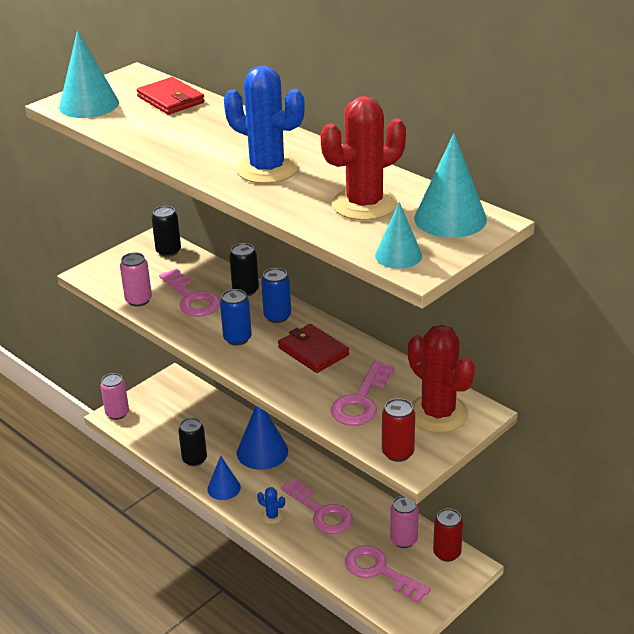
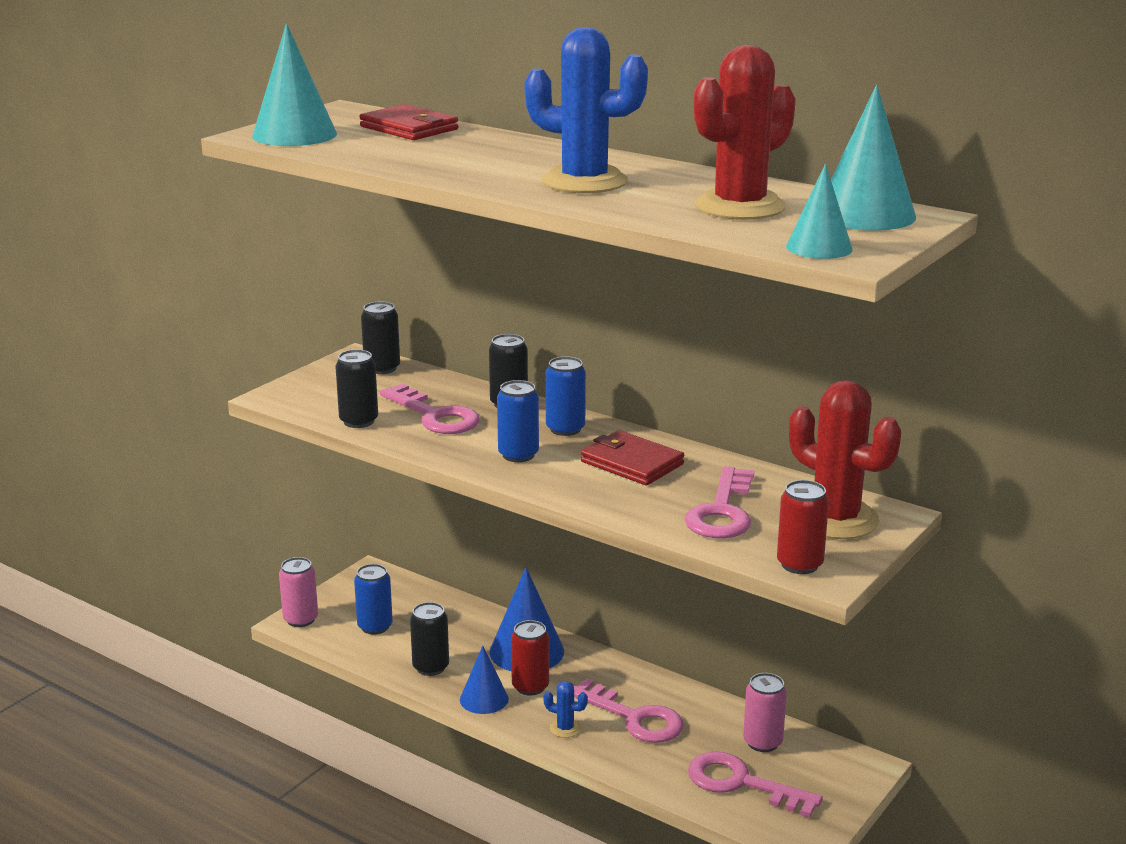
camera: 10 degrees left, 10 degrees down
pink can [120,252,152,306] -> black can [335,350,378,428]
red can [433,508,463,562] -> red can moved to [511,620,549,696]
none -> blue can [354,564,393,635]

